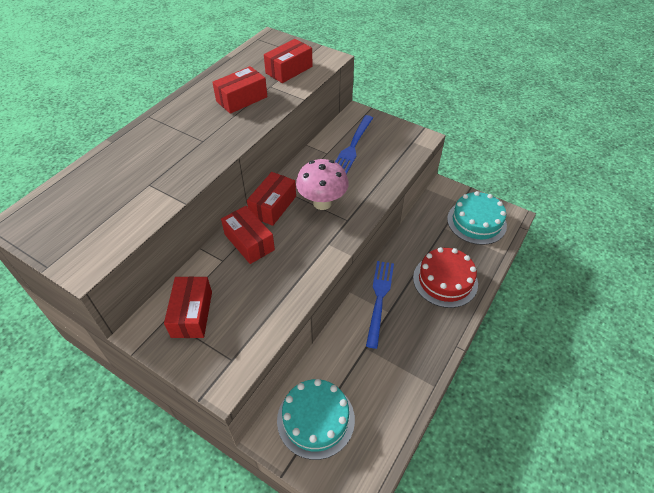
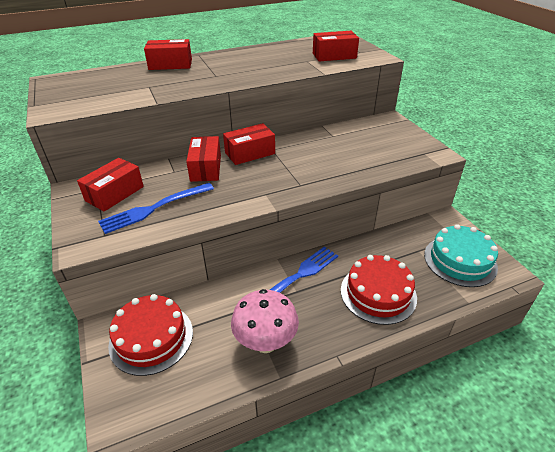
camera: 35 degrees right, 10 degrees down
red box [212,66,267,114] -> red box moved to [144,39,192,70]
turquoise cake [277,379,355,460] -> red cake [108,294,193,376]
pink mushroom [296,159,349,210] -> pink mushroom moved to [231,289,299,353]
blue fork [335,115,373,175] -> blue fork moved to [98,183,214,234]

